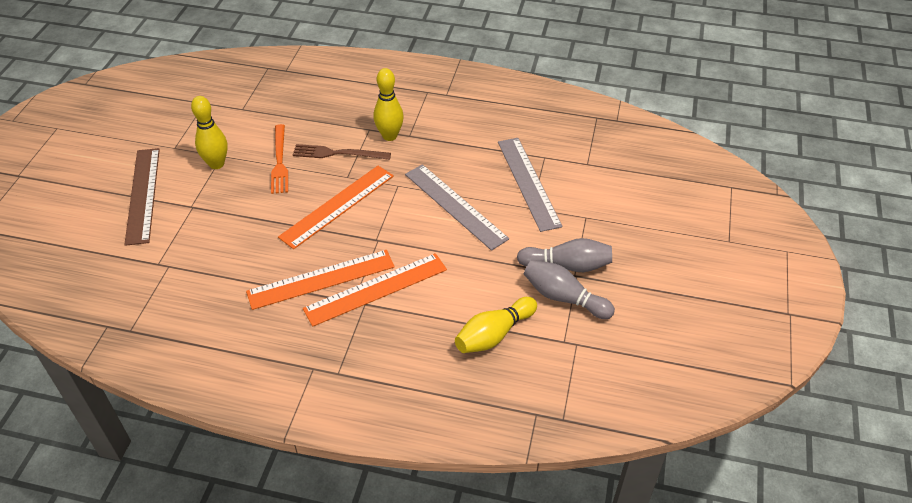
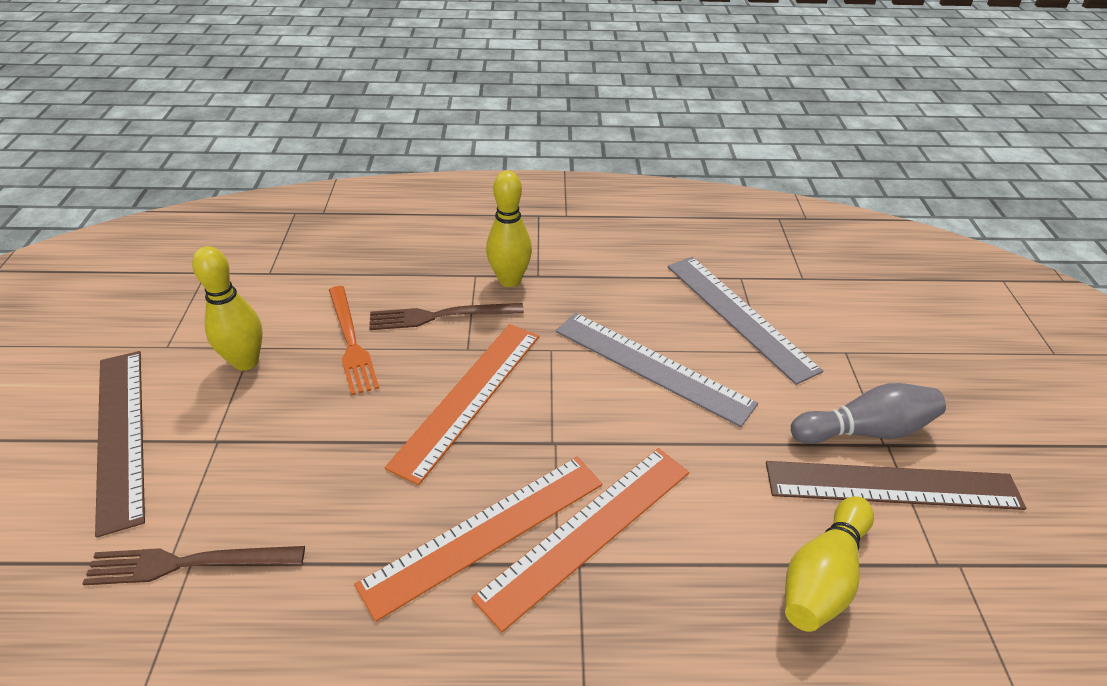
camera: 15 degrees left, 5 degrees down
grey bowling pin [524,260,615,319] -> brown ruler [766,461,1026,510]
none -> brown fork [82,546,305,585]

